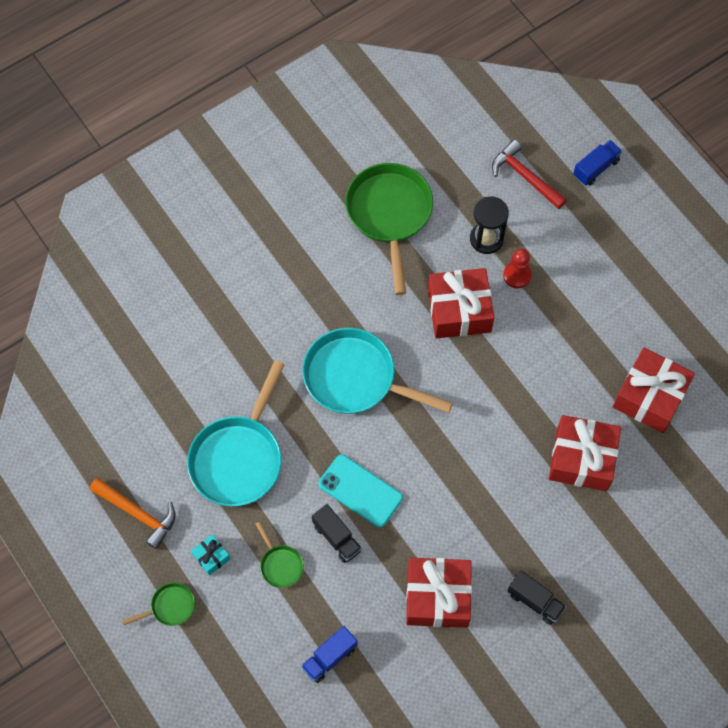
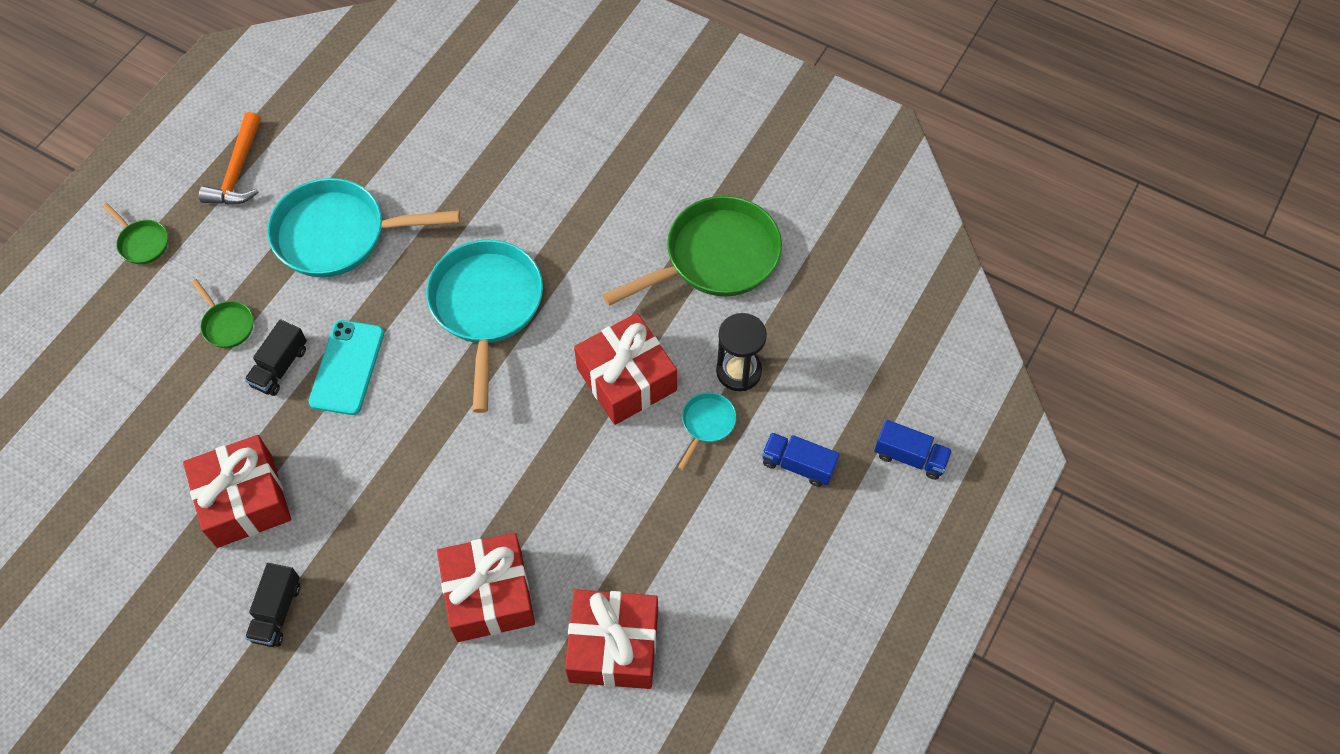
camera: 65 degrees right, 5 degrees down
turquoise gift [191,534,230,575] -> none
green pan [255,521,304,588] -> green pan turned 75 degrees counterclockwise [191,279,254,348]
blue truck [301,626,358,683] -> blue truck moved to [762,432,840,487]
red hammer [492,140,567,209] -> none
red pawn [503,249,532,288] -> turquoise pan [678,392,736,470]

